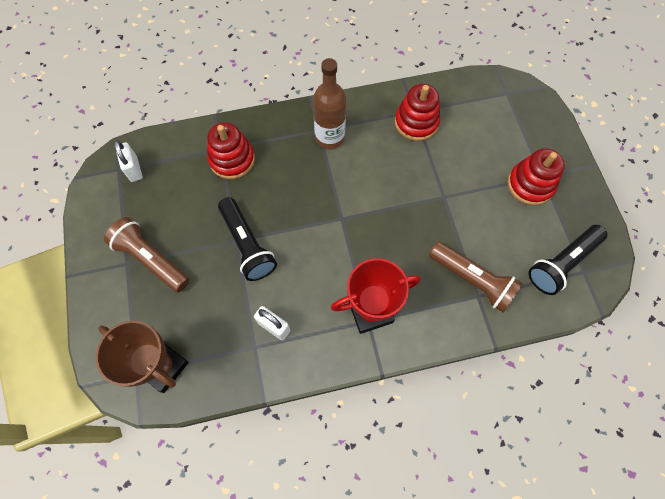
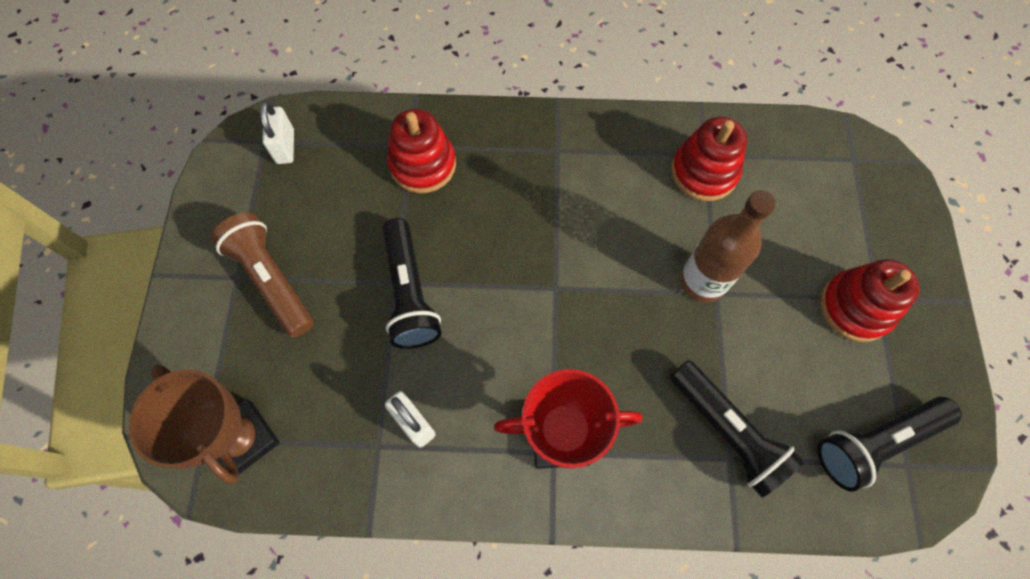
camera: 15 degrees right, 0 degrees up
brown bottle [313,58,346,149] -> brown bottle moved to [680,190,776,303]
brown flashlight [429,242,523,312] -> black flashlight [670,360,804,497]

